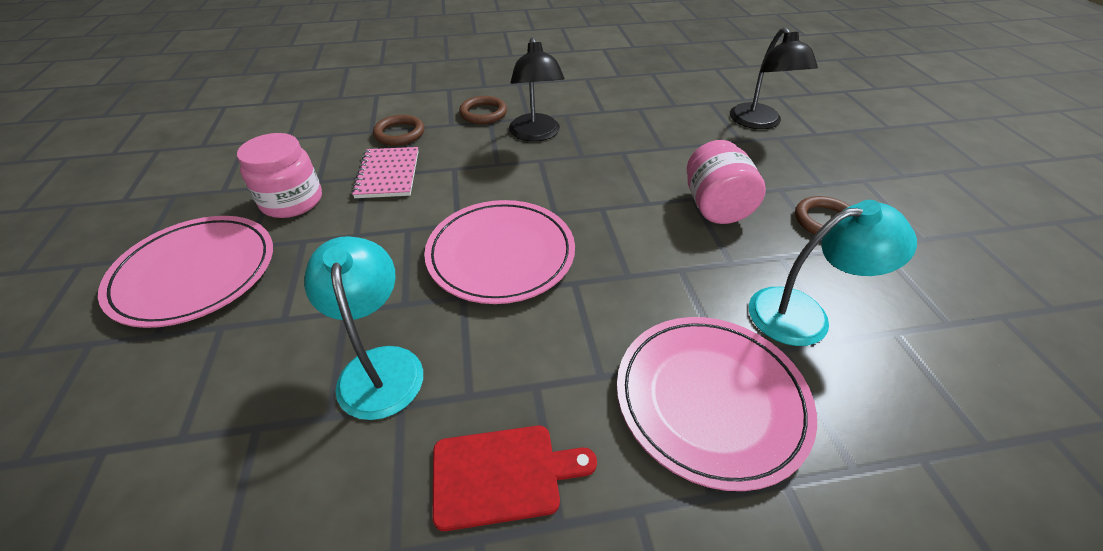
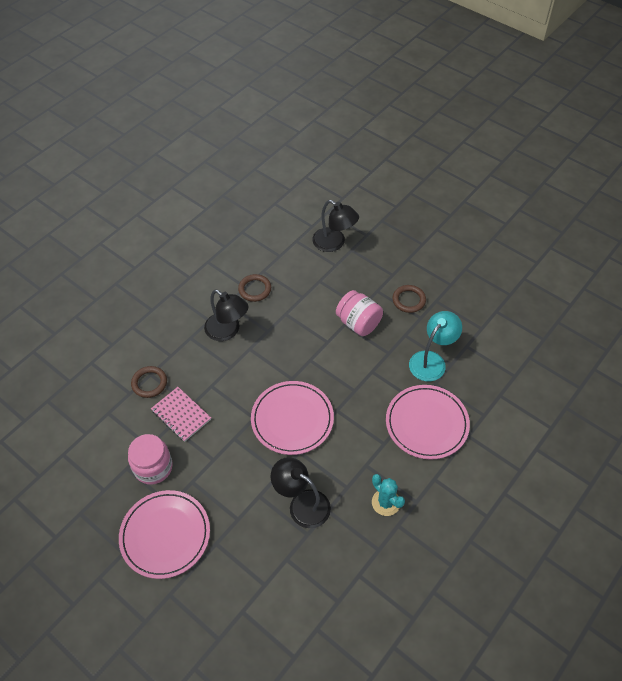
camera: 40 degrees left, 10 degrees up
turquoise lamp [304,236,423,420] -> black lamp [271,457,331,528]
red cutting board [432,425,597,531] -> turquoise cactus [372,474,405,516]
brown ring [459,96,507,124] -> brown ring moved to [238,274,271,302]

